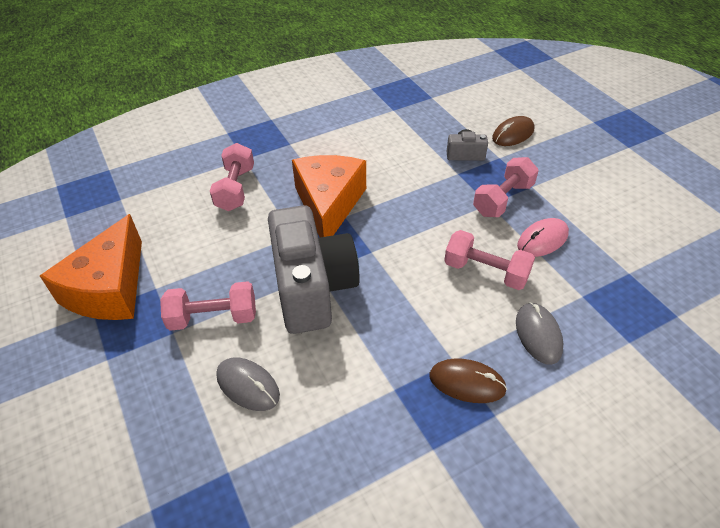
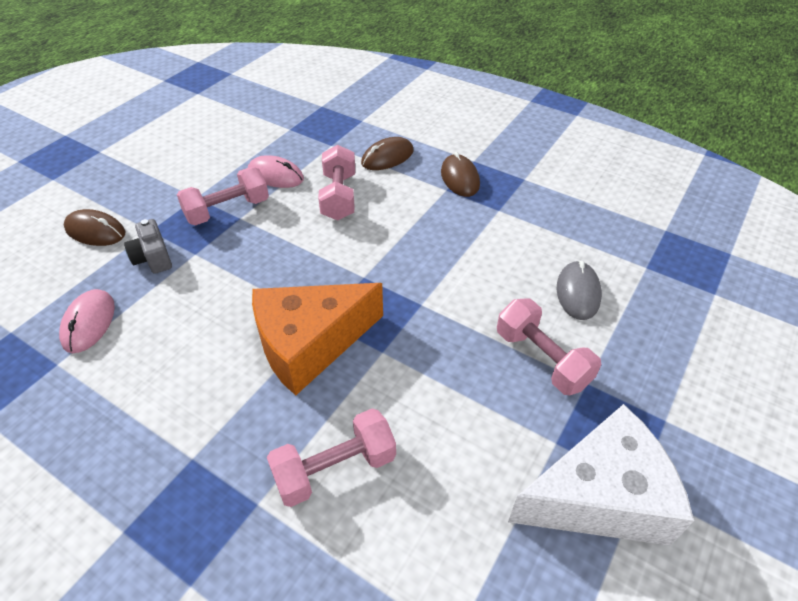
camera: 120 degrees left, 0 degrees up
orange cheese [40,214,142,320] -> white cheese [508,404,694,546]
grey camera [268,205,360,334] -> none
pink dumbbell [473,157,539,217] -> pink dumbbell turned 45 degrees counterclockwise [177,167,269,226]
grey mouse [516,302,563,365] -> brown mouse [361,137,413,170]
none -> pink mouse [59,289,115,353]

